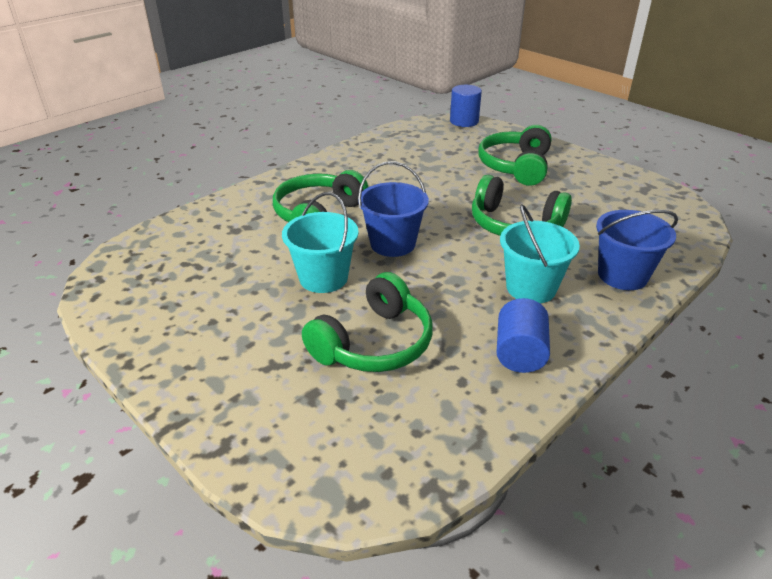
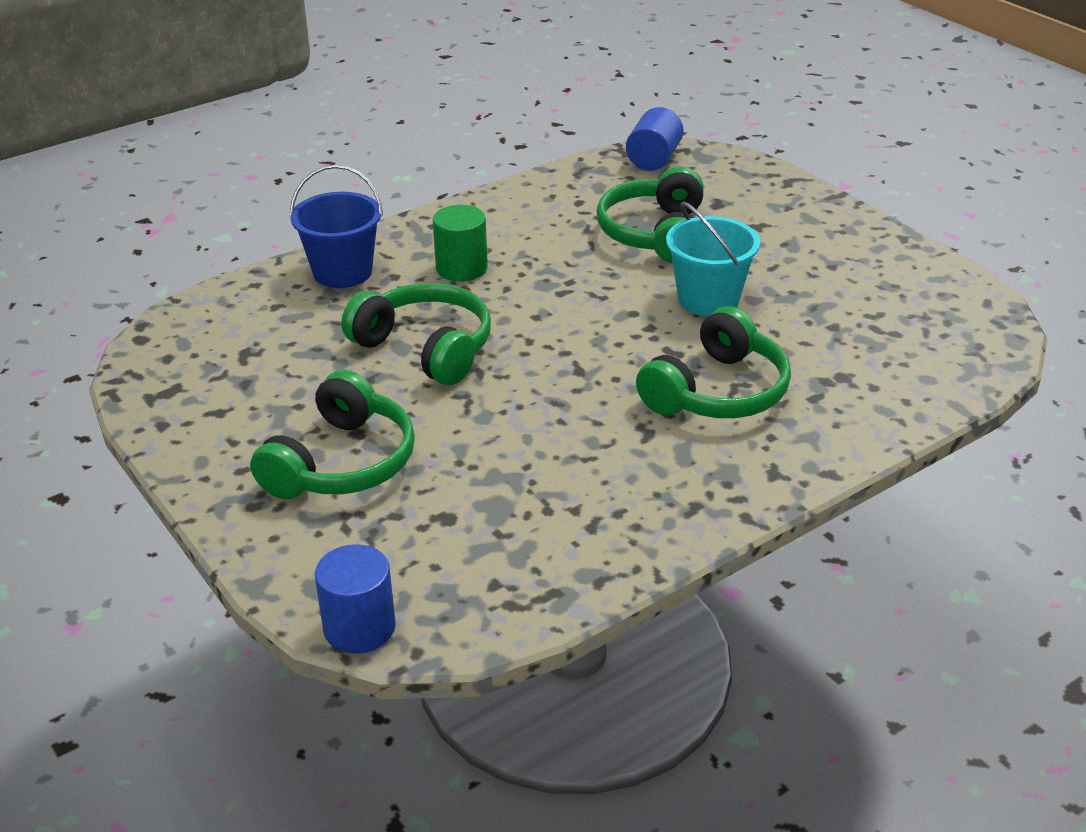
camera: 170 degrees left, 0 degrees up
green headphones [302,272,433,372] -> green headphones turned 45 degrees counterclockwise [597,166,704,264]
blue bucket [358,161,429,257] -> none
blue cylinder [497,298,550,373] -> blue cylinder moved to [626,107,684,171]
turquoise bucket [500,204,580,303] -> green cylinder [433,205,488,281]

